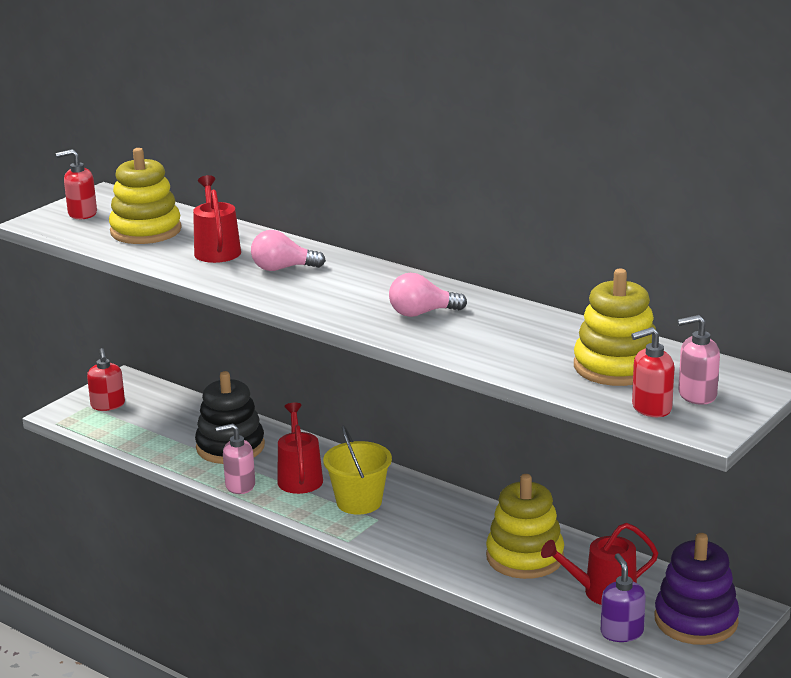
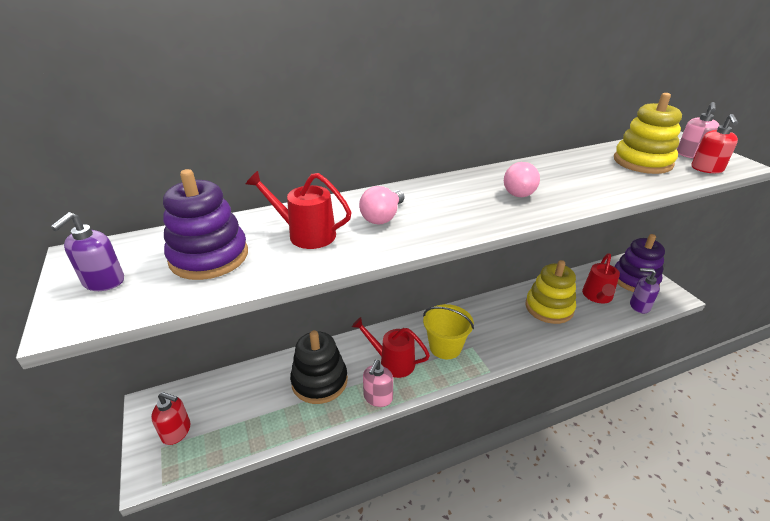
camera: 60 degrees left, 10 degrees up
red soap dispenser [56,149,97,219] -> purple soap dispenser [50,212,124,291]
yellow stacking toy [109,148,182,244] -> purple stacking toy [163,169,248,280]

